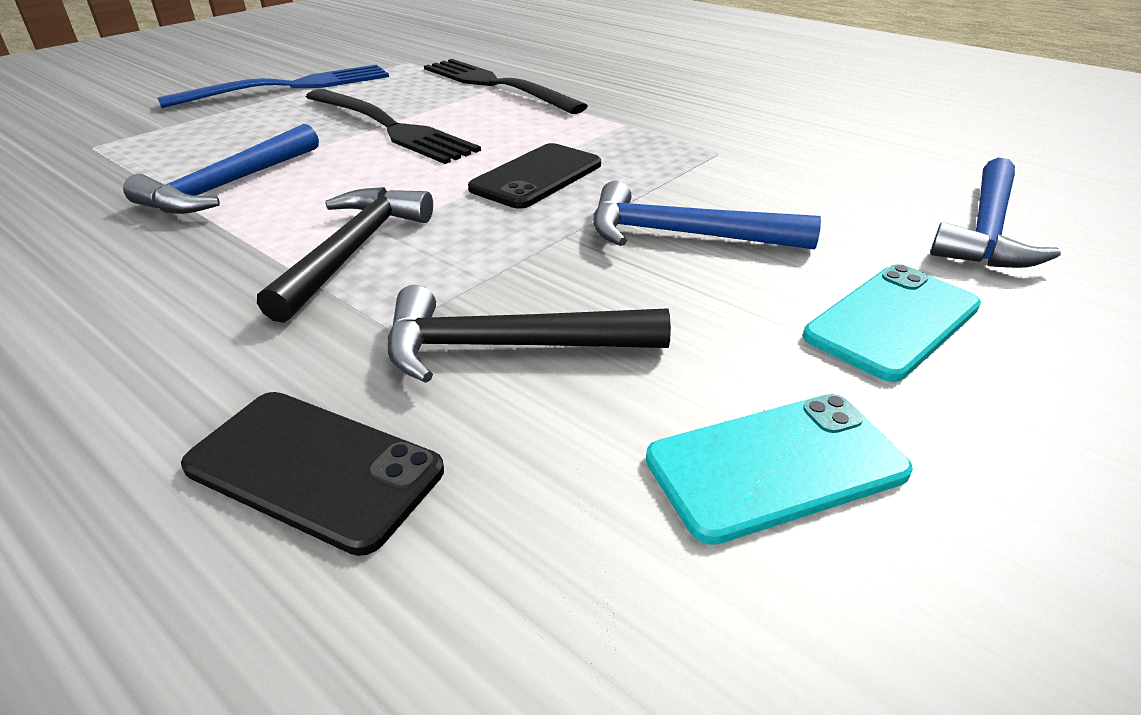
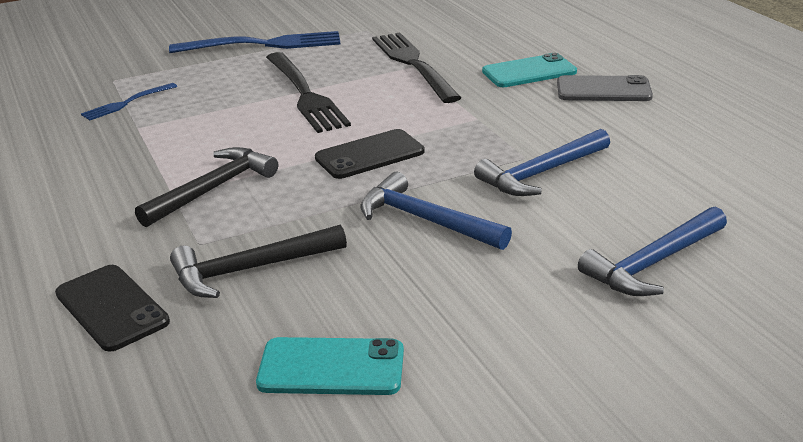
camera: 25 degrees right, 5 degrees down
blue hammer [123,124,319,214] -> blue hammer moved to [474,129,610,196]
black hammer [388,285,671,383] -> black hammer turned 45 degrees counterclockwise [170,225,347,298]
turquoise phone [803,264,981,382] -> turquoise phone moved to [482,53,577,87]
none -> blue fork [81,83,177,121]
none -> grey phone [557,75,653,101]

